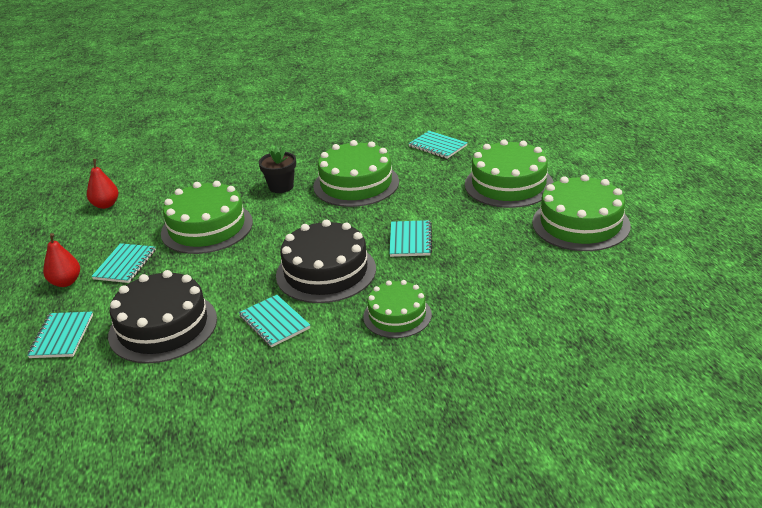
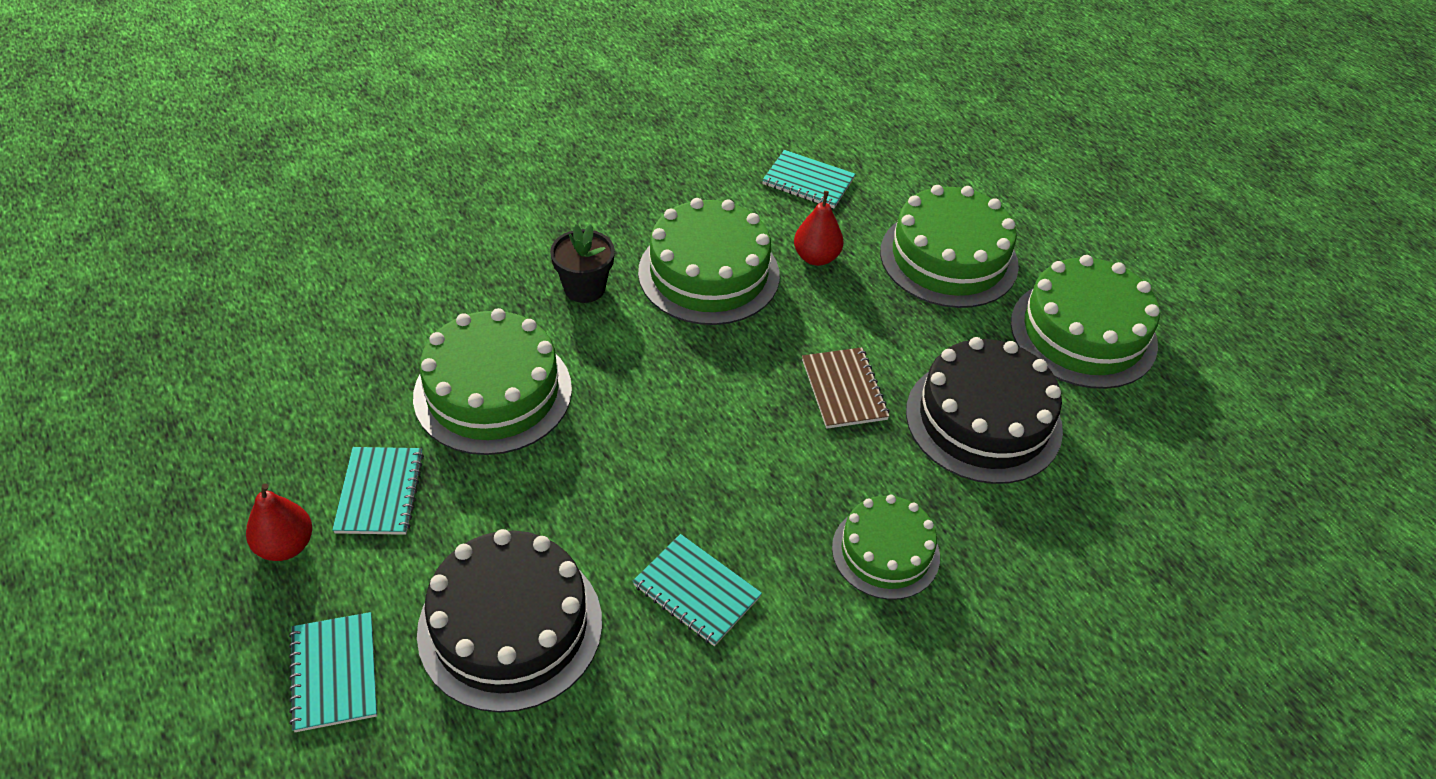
camera: 20 degrees left, 15 degrees up
red pear [87,159,119,209] -> red pear moved to [794,191,844,266]
black cake [276,219,376,303] -> black cake moved to [906,337,1063,484]
turquoise notebook [389,220,432,257] -> brown notebook [802,347,890,429]

